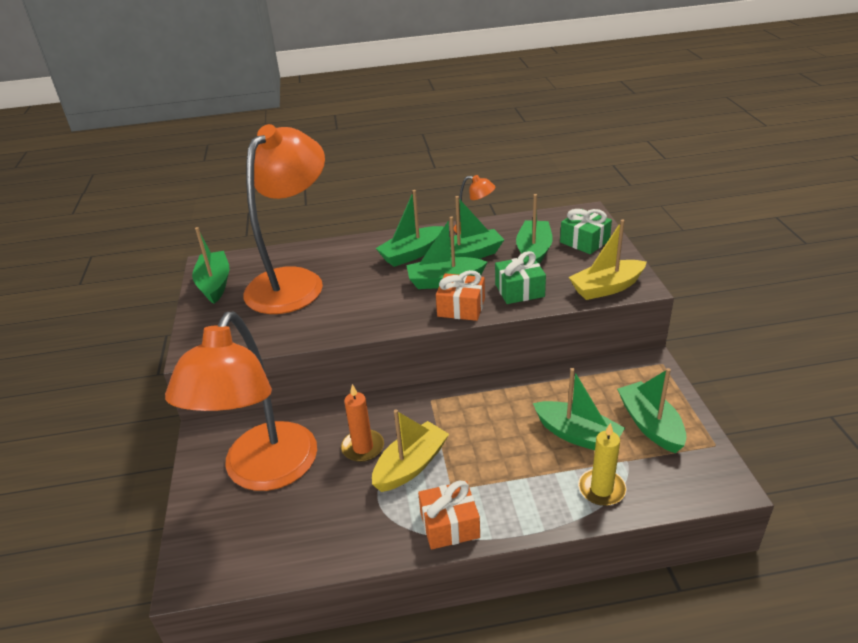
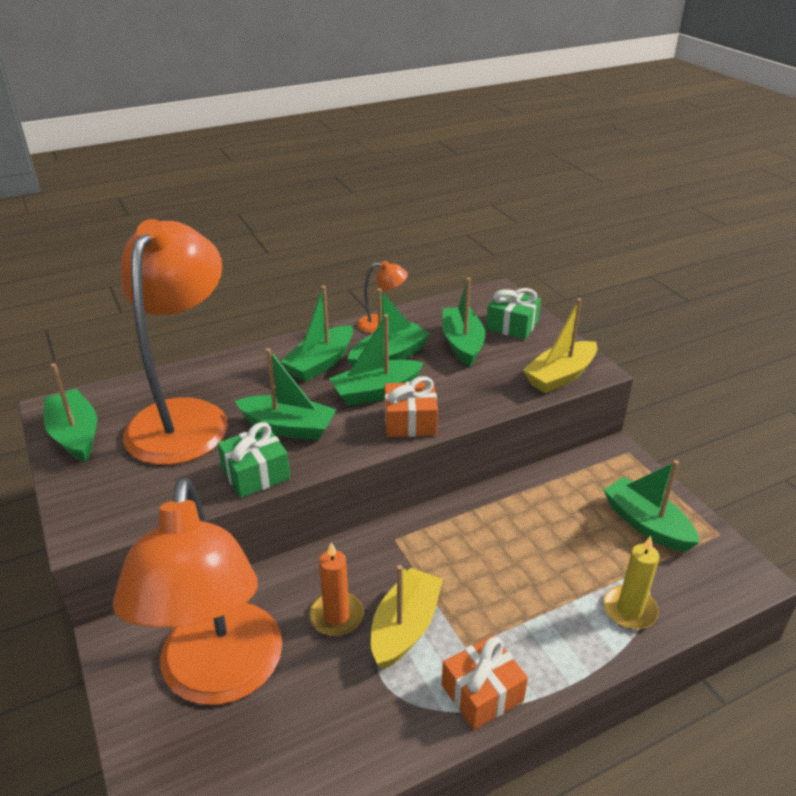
camera: 20 degrees left, 0 degrees up
green gift [495,251,546,304] -> green gift moved to [217,422,290,498]
green boat [533,368,625,450] -> green boat moved to [235,348,337,440]

